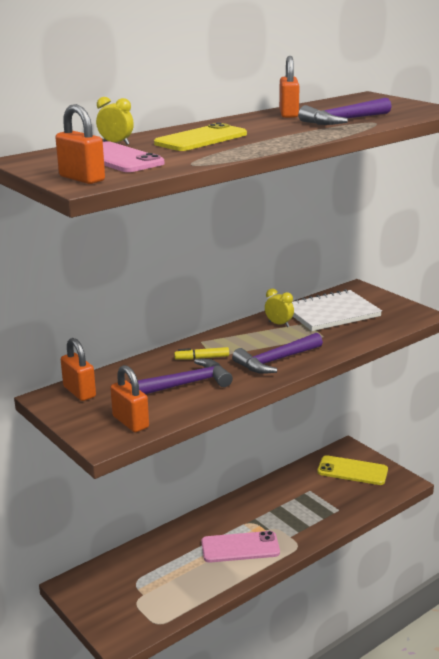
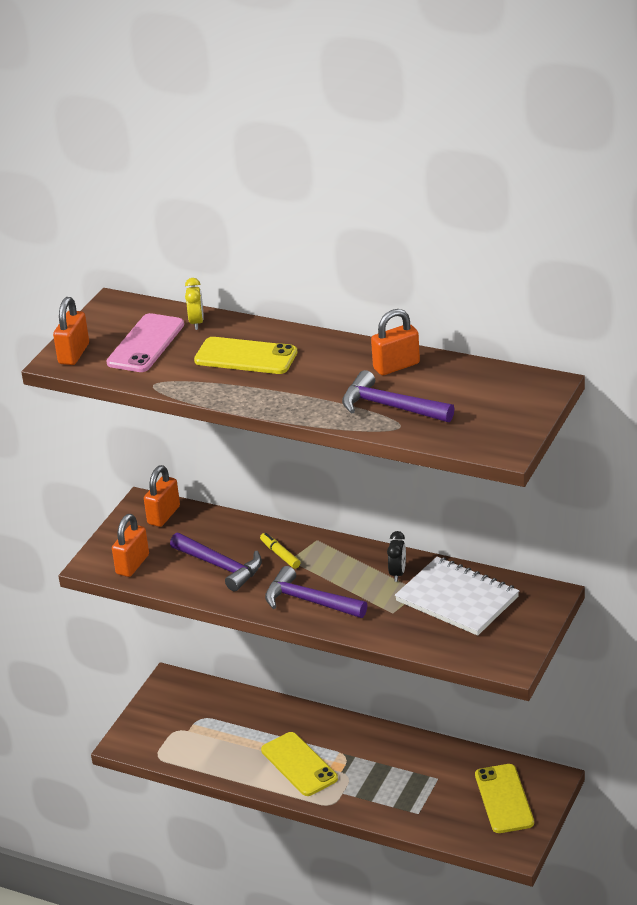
camera: 65 degrees right, 10 degrees up
pink phone [201,531,280,562] -> yellow phone [261,732,338,796]
yellow clock [265,289,294,327] -> black clock [387,531,406,582]

